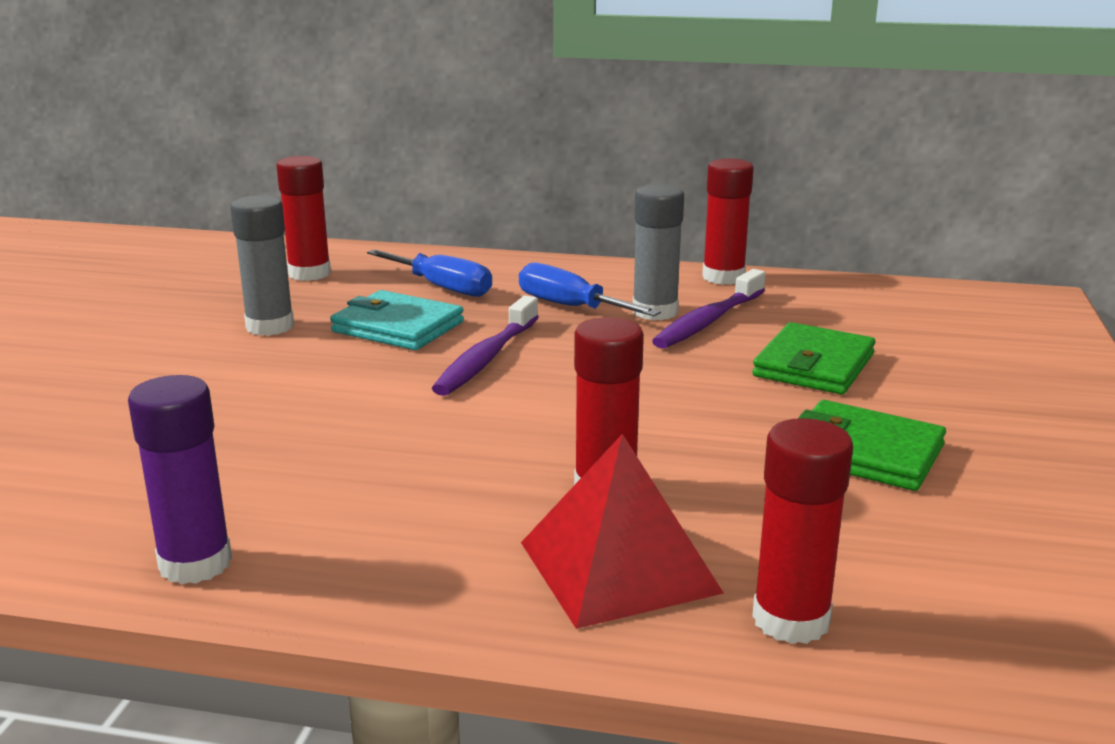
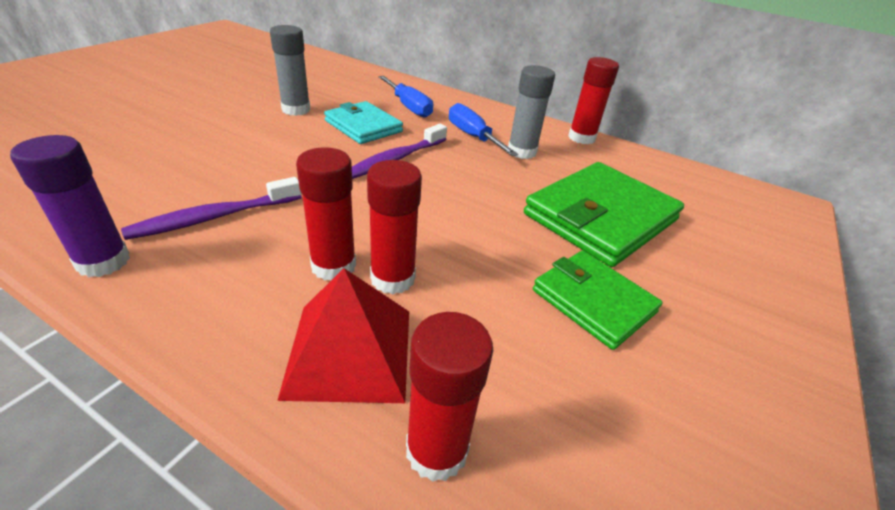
camera: 15 degrees right, 15 degrees up
red glue stick [276,156,331,281] -> red glue stick moved to [296,147,356,281]
purple toothbrush [652,269,766,349] -> purple toothbrush moved to [121,177,302,240]
green wallet [752,322,875,394] -> green wallet [524,162,684,267], size x1.62

